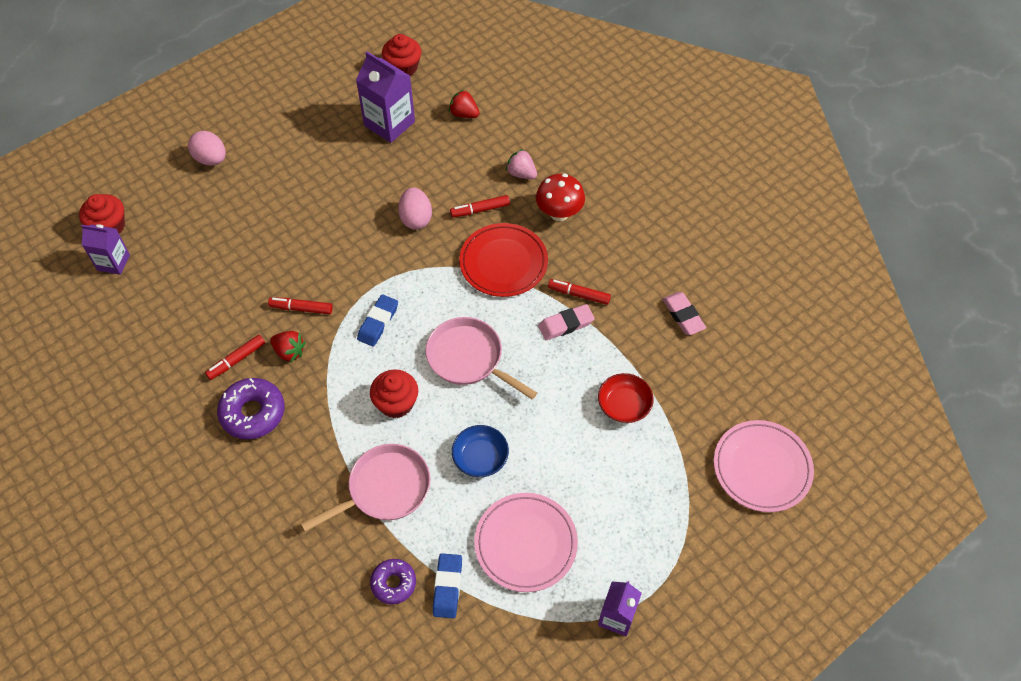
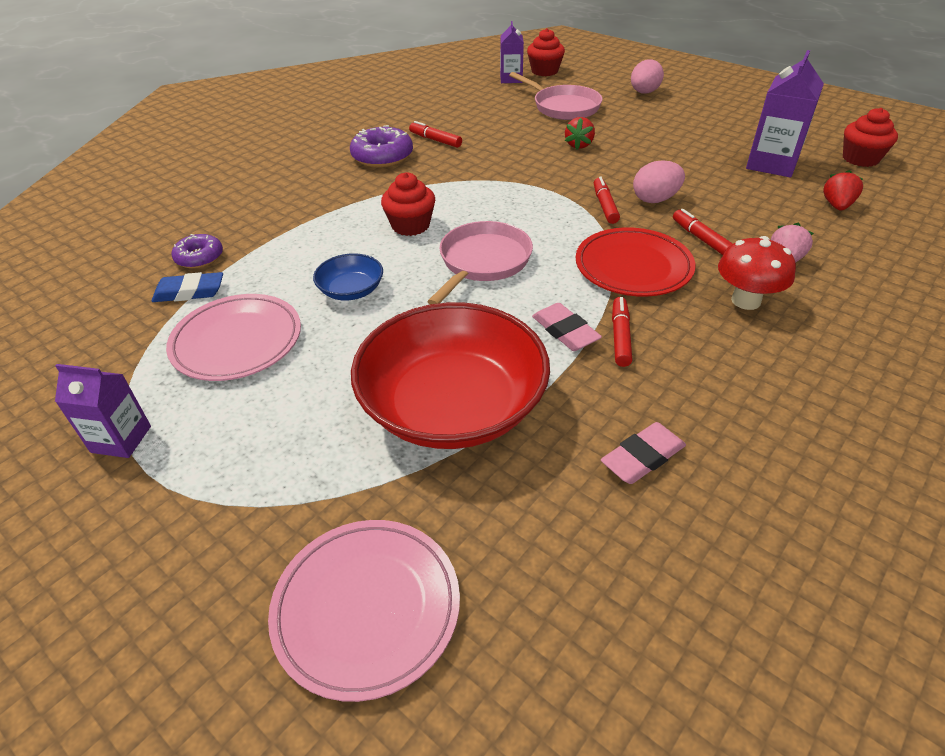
camera: 80 degrees right, 15 degrees down
red marker [268,297,333,314] -> red marker moved to [594,177,620,224]
red strawberry [270,331,306,362] -> red strawberry moved to [565,117,595,149]
pink pan [301,444,431,532] -> pink pan moved to [509,72,602,120]
blue eraser [357,294,398,347] -> none
red bowl [598,373,654,423] -> red bowl [351,302,550,449], size x2.25

